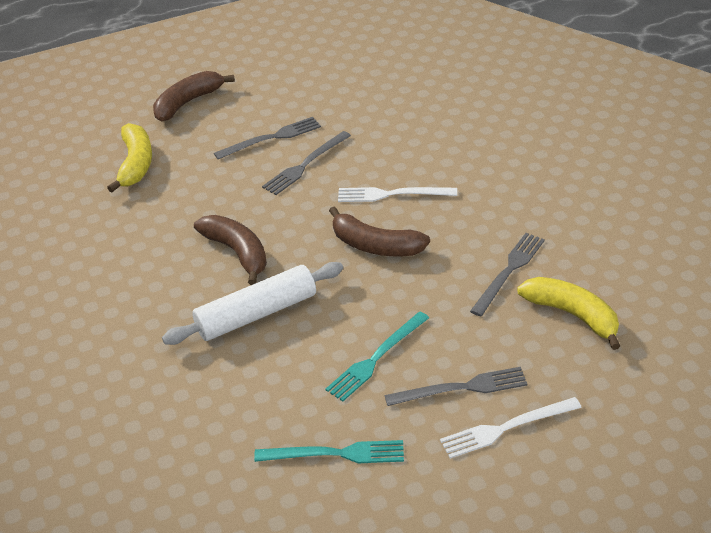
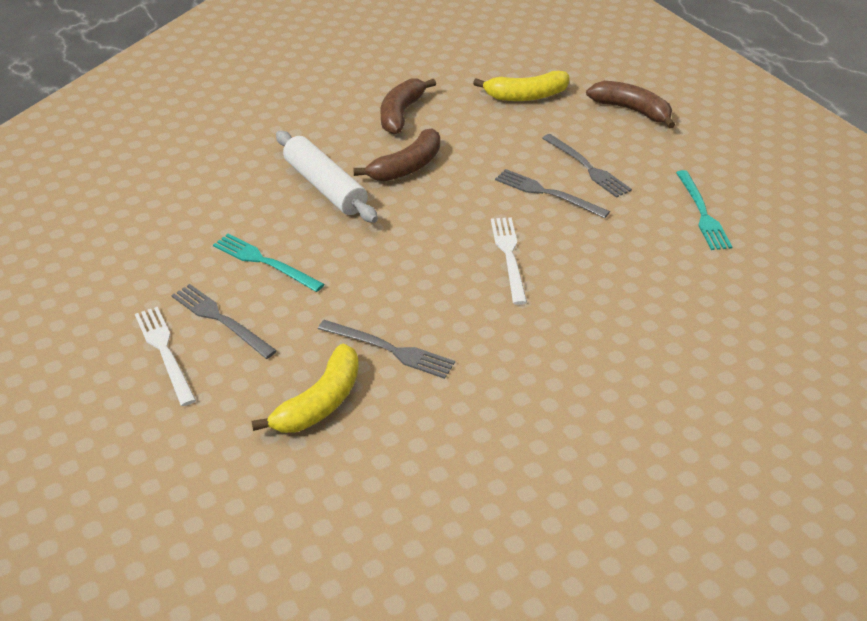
camera: 80 degrees right, 0 degrees up
turquoise fork [254,440,404,463] -> turquoise fork moved to [676,170,732,250]
brown banana [329,206,430,256] -> brown banana moved to [380,79,436,135]
grey fork [384,367,528,406] -> grey fork turned 150 degrees clockwise [171,284,277,359]

